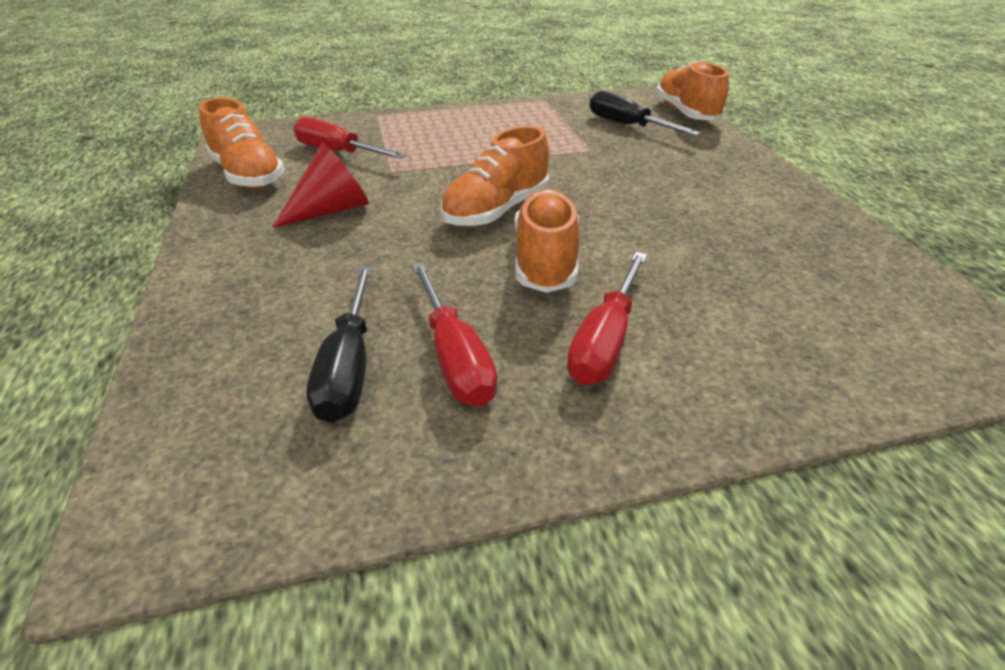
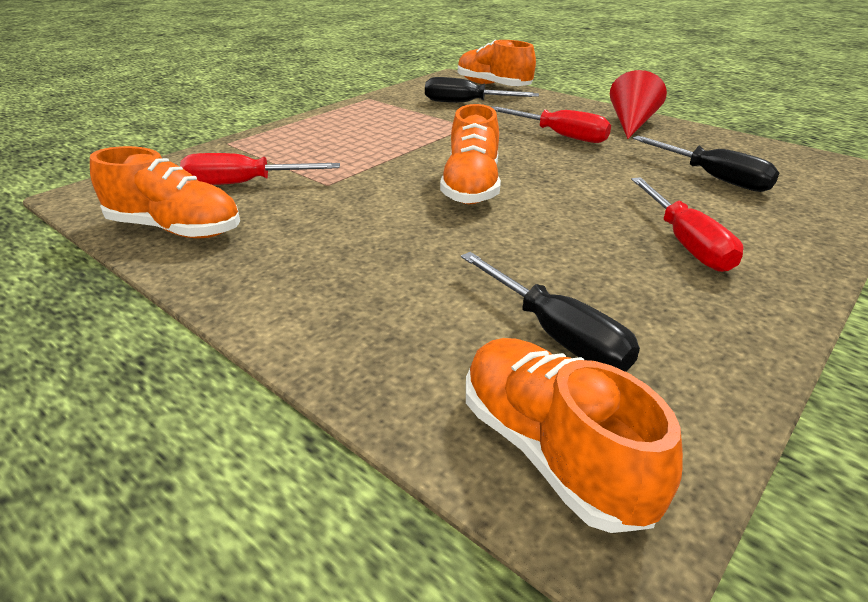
camera: 35 degrees left, 5 degrees down
red cone [272,143,369,228] -> red cone moved to [610,70,667,139]
red screwdriver [412,262,497,407] -> red screwdriver moved to [491,106,611,143]
orange shoe [515,189,580,293] -> orange shoe moved to [466,338,683,533]
none -> black screwdriver [633,136,779,192]

